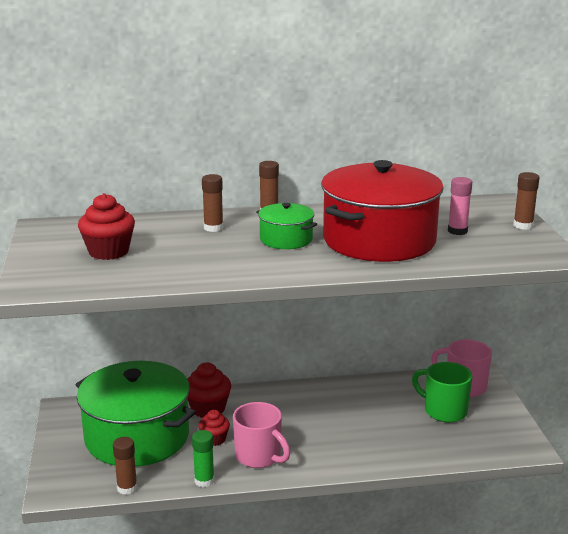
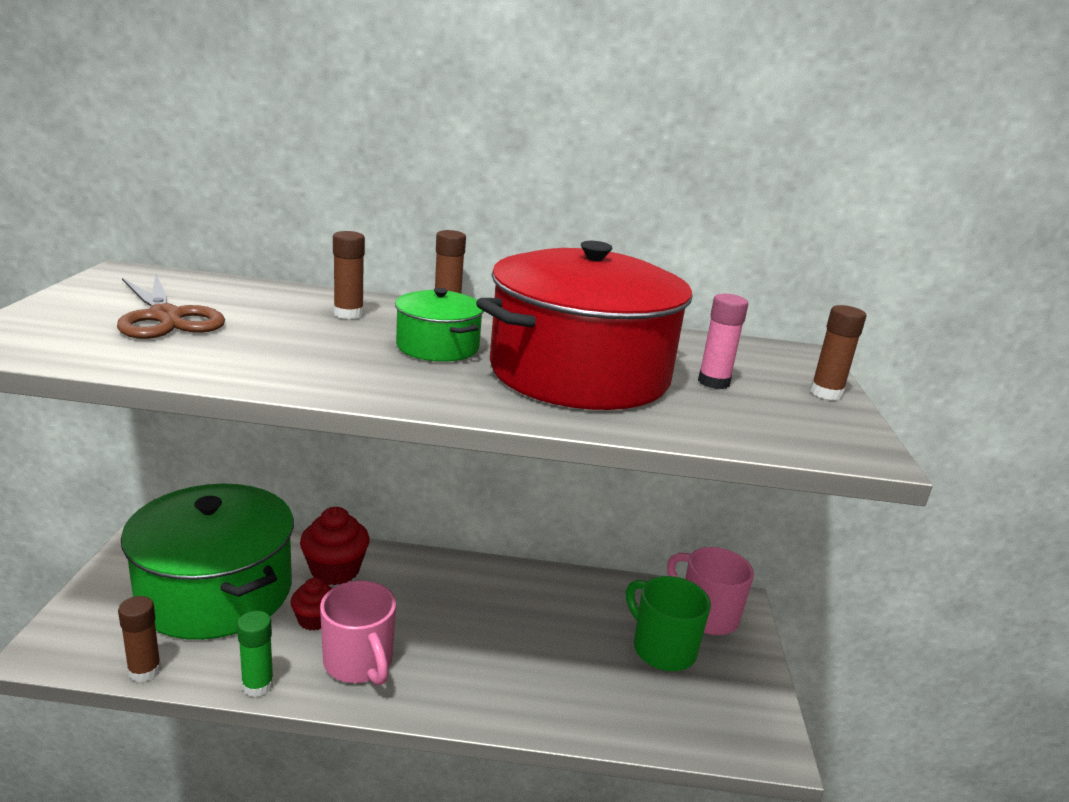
camera: 10 degrees right, 0 degrees up
red cupcake [78,193,135,260] -> brown scissors [117,274,225,339]

